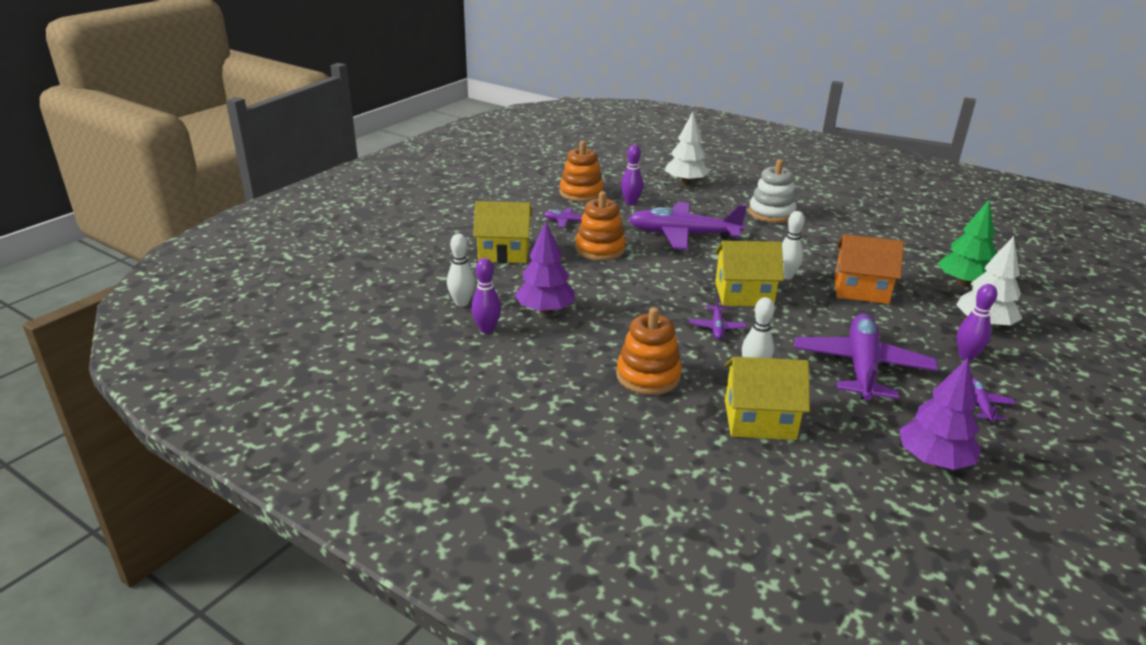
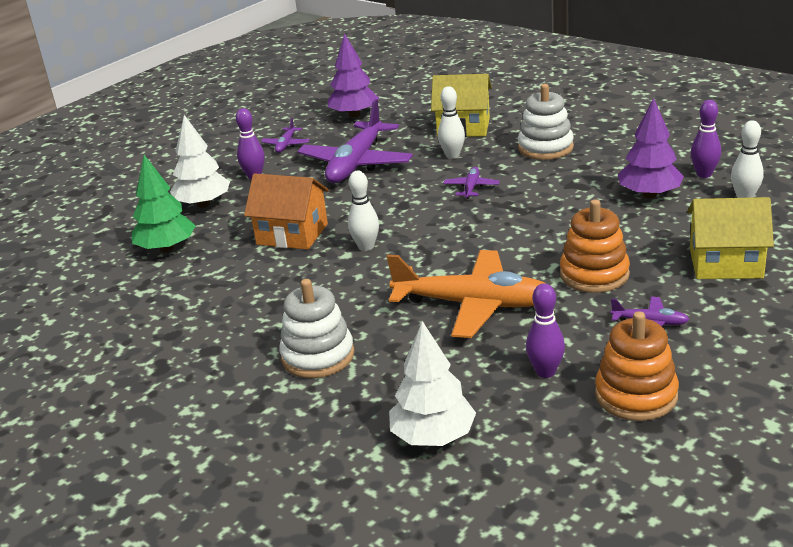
camera: 170 degrees left, 0 degrees up
orange stacking toy [616,307,682,395] -> white stacking toy [518,84,574,160]
purple plane [629,202,747,250] -> orange plane [387,250,544,338]
yellow house [715,241,784,306] -> none

